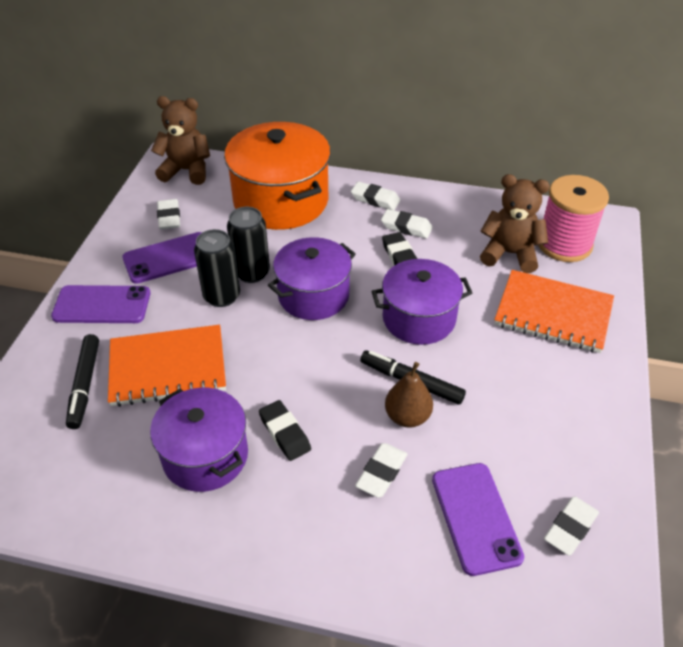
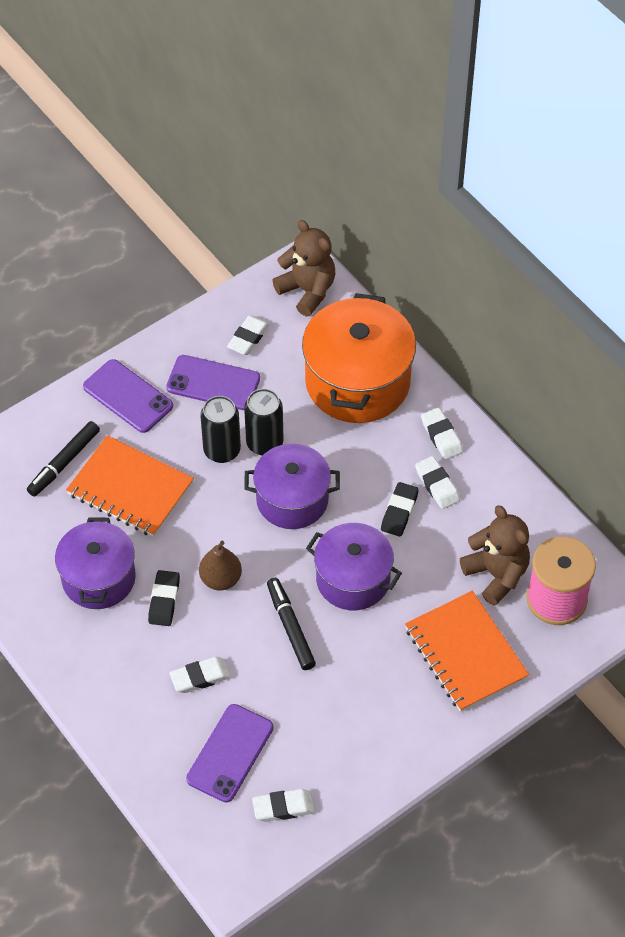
camera: 40 degrees right, 10 degrees up
brown pear [385,362,433,428] -> brown pear moved to [199,541,242,591]

